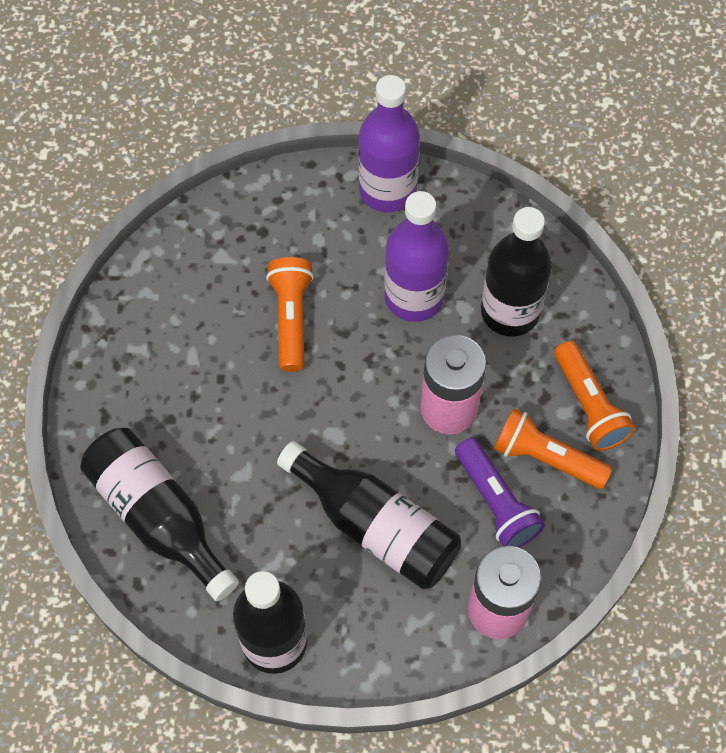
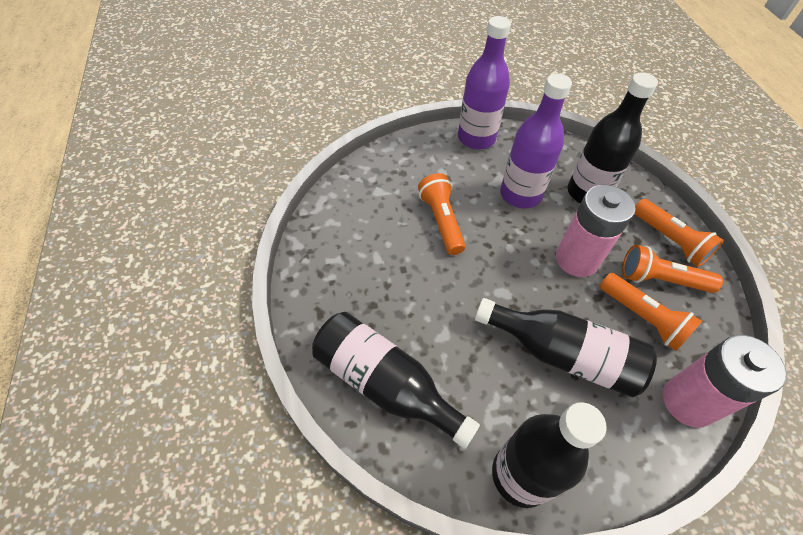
camera: 15 degrees left, 10 degrees down
purple flashlight [455,438,545,547] -> orange flashlight [600,273,702,351]

